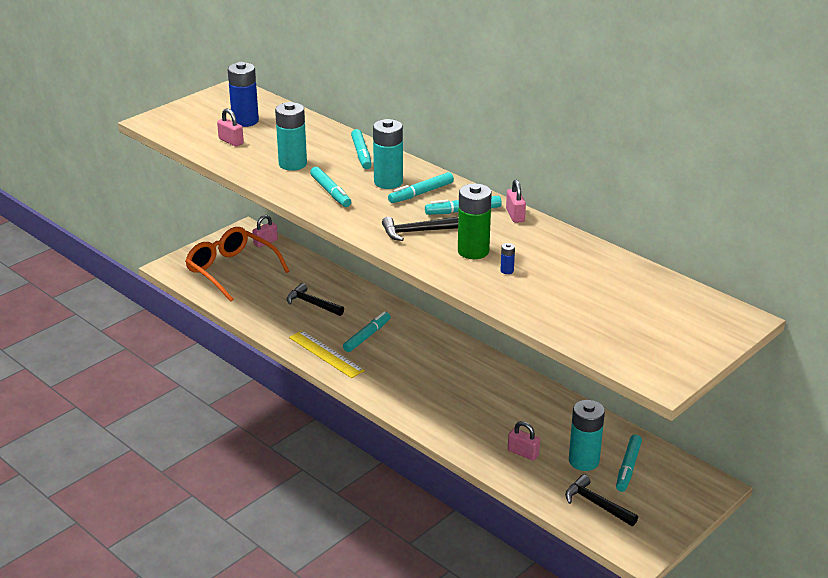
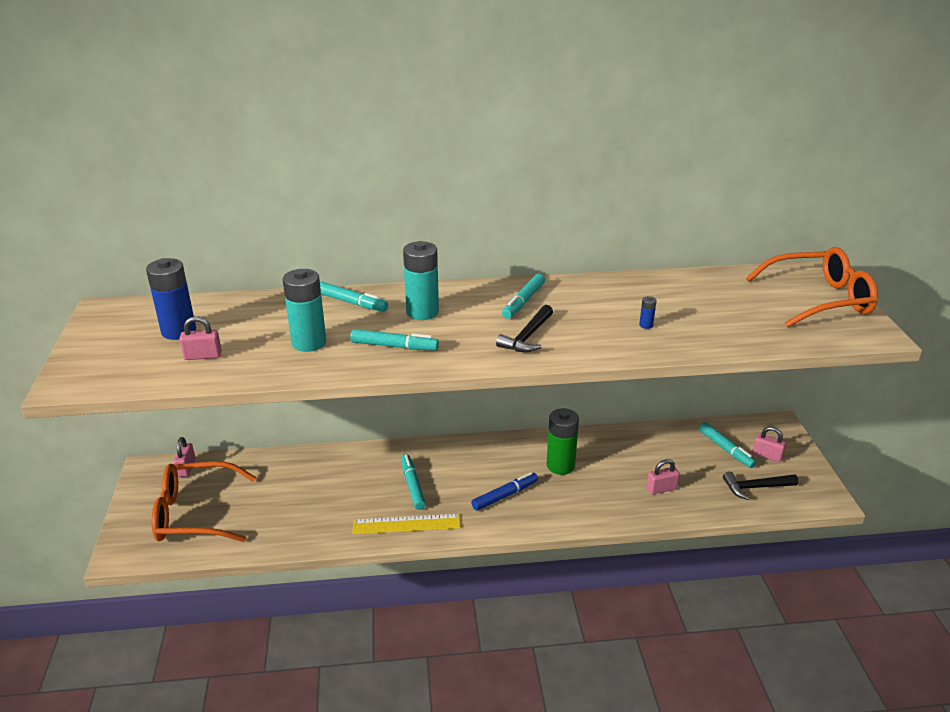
camera: 50 degrees left, 0 degrees up
black hammer [287,283,344,316] -> none
turquoise marker [388,172,454,203] -> none
green battery [458,184,492,259] -> green battery moved to [547,408,579,475]
pink padlock [506,180,526,223] -> pink padlock moved to [752,426,786,462]
turquoise battery [569,400,605,471] -> none
none -> blue marker [471,472,538,511]
none -> orange glasses [746,247,878,327]

